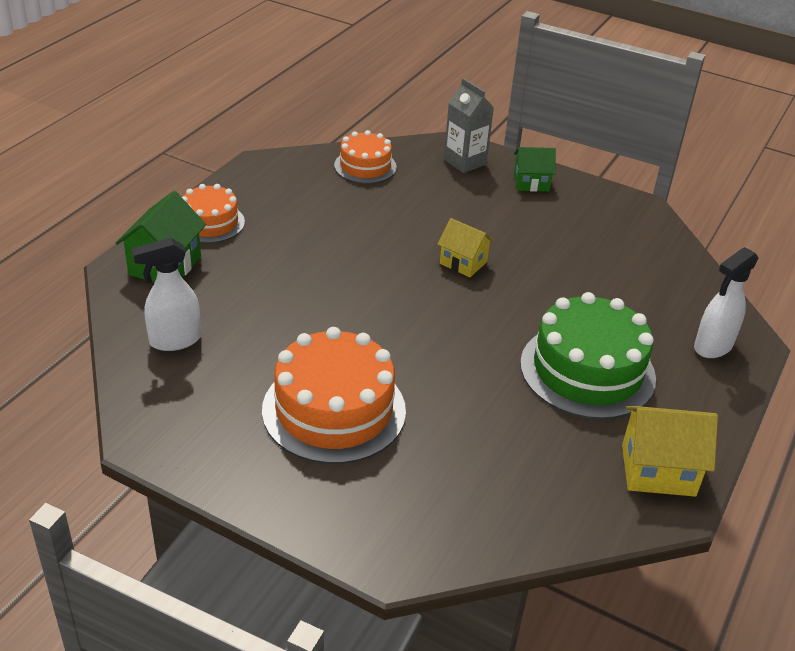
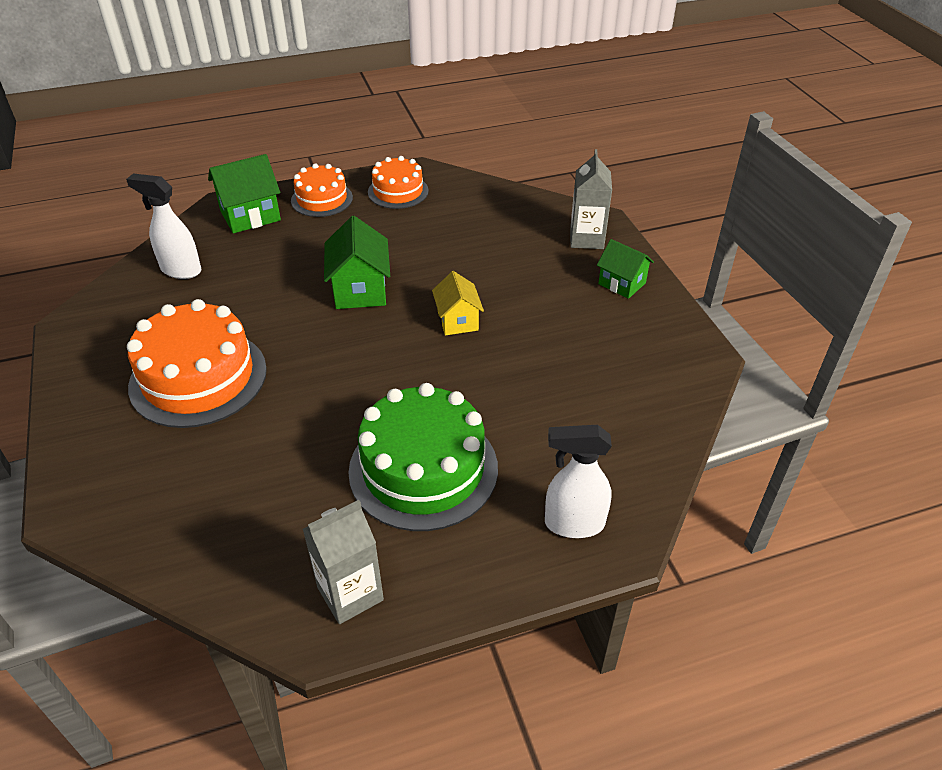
camera: 45 degrees right, 5 degrees up
orange cake [334,130,397,184] -> orange cake moved to [368,156,429,209]
yellow house [622,406,718,497] -> grey carton [303,500,384,624]
none -> green house [324,216,390,309]

